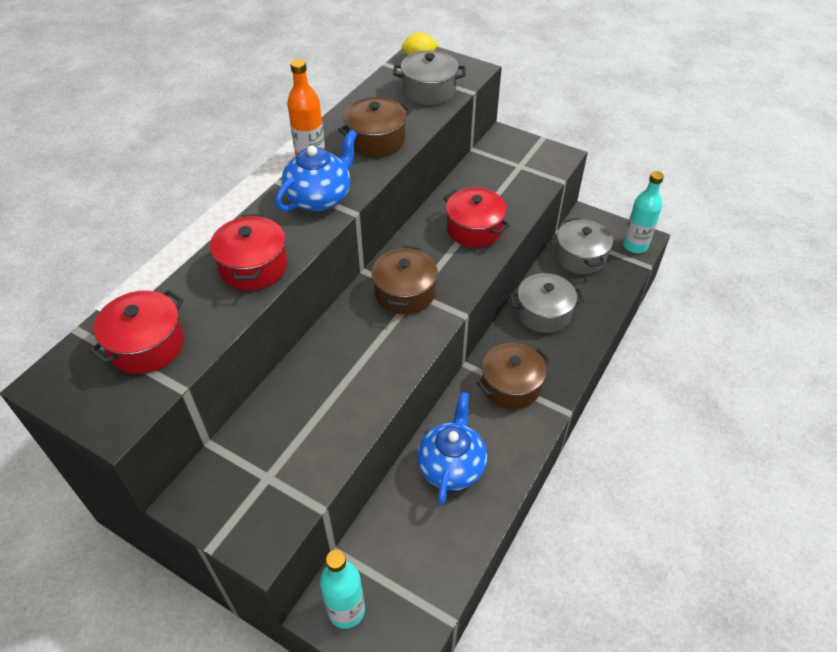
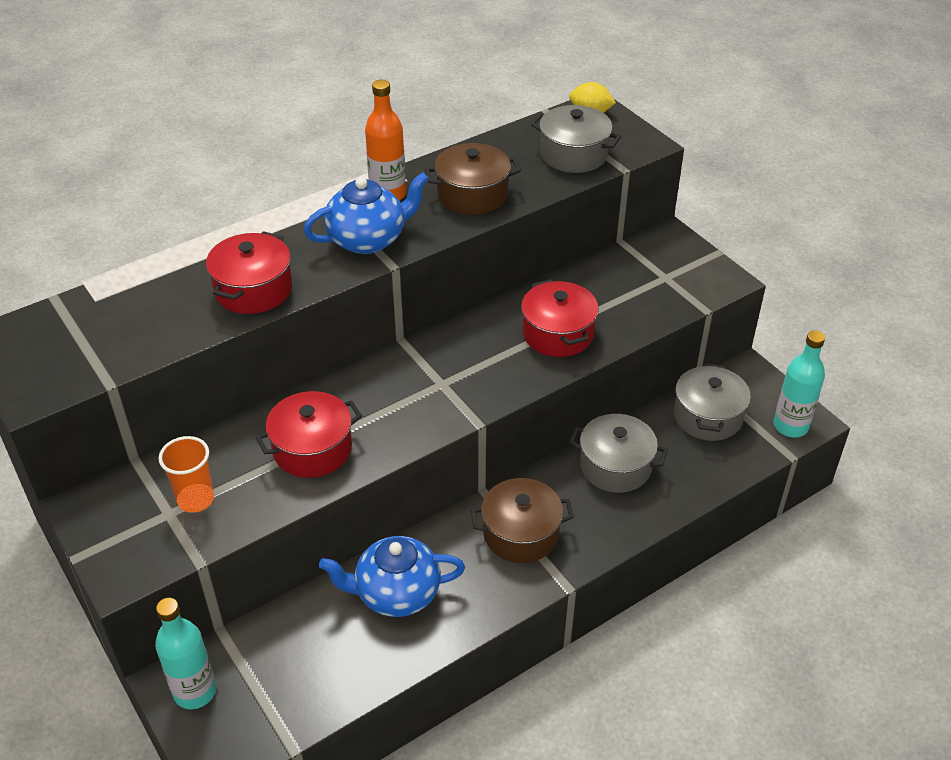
camera: 25 degrees right, 5 degrees down
red pot [89,290,184,374] -> red pot moved to [255,391,362,478]
brown pot [372,246,438,315] -> none
blue teapot [417,392,487,505] -> blue teapot turned 135 degrees counterclockwise [319,536,465,617]
none -> orange cup [158,436,214,513]

